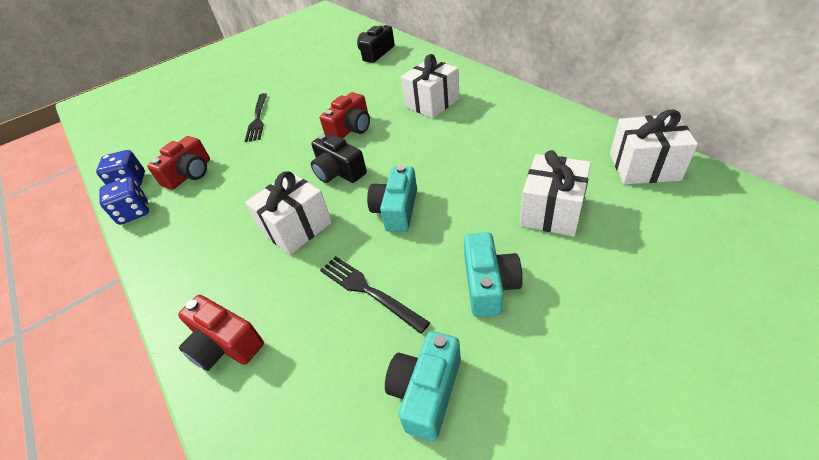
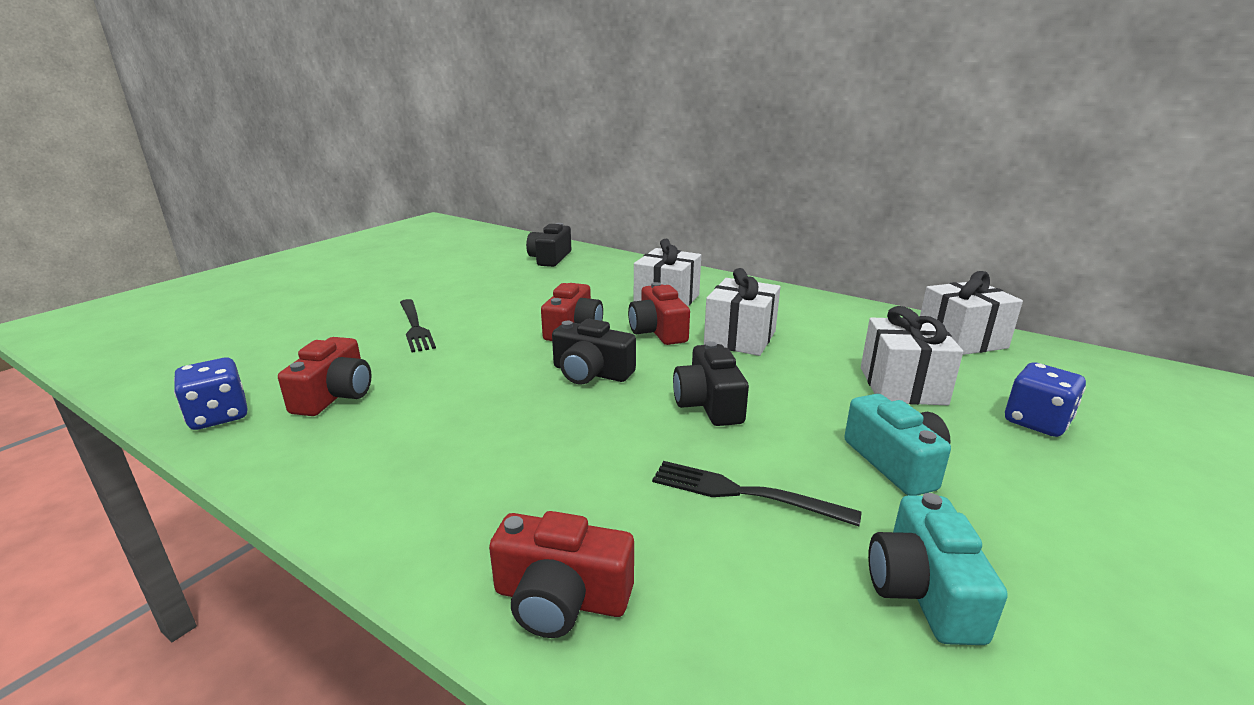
camera: 25 degrees left, 20 degrees down
blue dice [99,177,149,225] -> blue dice moved to [1005,362,1086,437]
white gift [245,171,332,255] -> white gift moved to [704,268,780,356]
turquoise camera [367,165,417,232] -> black camera [673,341,749,426]
none -> red camera [628,282,690,345]

